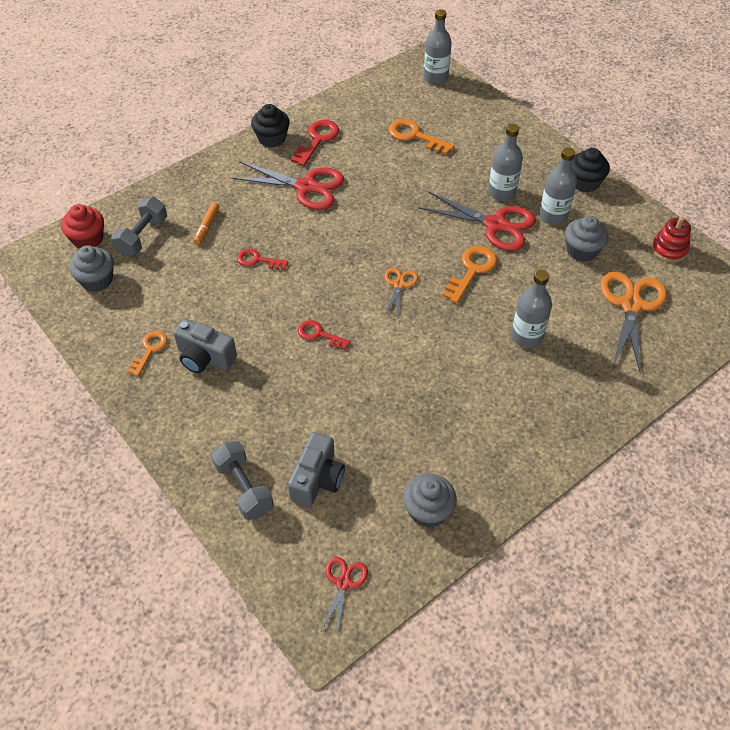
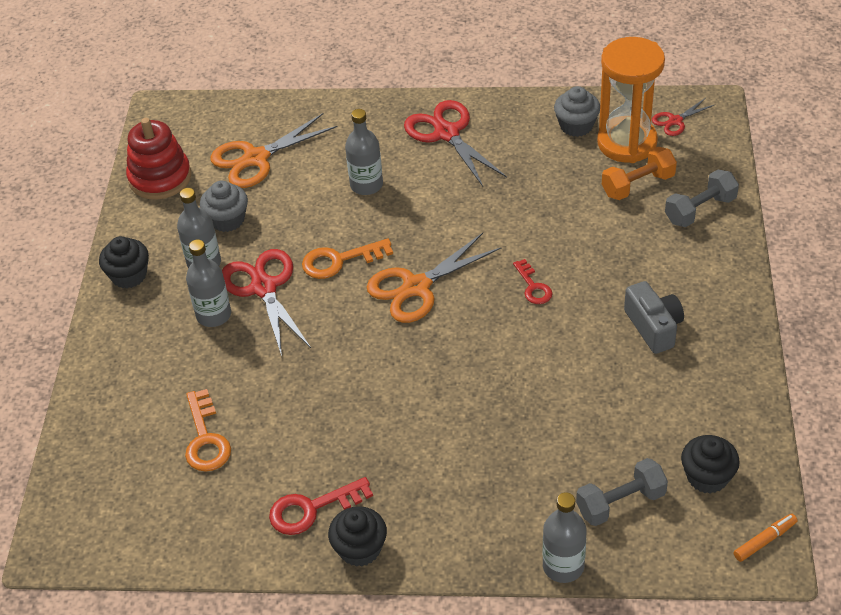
camera: 135 degrees left, 5 degrees down
red cupcake [61,204,104,248] -> none
grey cupcake [69,245,114,292] -> black cupcake [681,435,740,494]
orange key [128,331,167,376] -> none
orange marker [194,202,219,245] -> orange marker moved to [734,514,797,562]
grey dumbbell [211,441,273,520] -> grey dumbbell turned 45 degrees clockwise [665,170,739,227]
red scissors [231,161,344,210] -> red scissors moved to [404,100,507,187]
red key [237,249,288,270] -> none
grey camera [288,432,345,507] -> orange dumbbell [602,146,677,200]
orange scissors [385,268,418,317] -> orange scissors [367,233,501,323], size x1.92
grey bottle [424,9,452,84] -> grey bottle moved to [542,492,587,583]
red stacking toy [652,217,691,263] -> red stacking toy [126,118,191,200], size x1.61
none -> orange hourglass [597,37,665,163]

